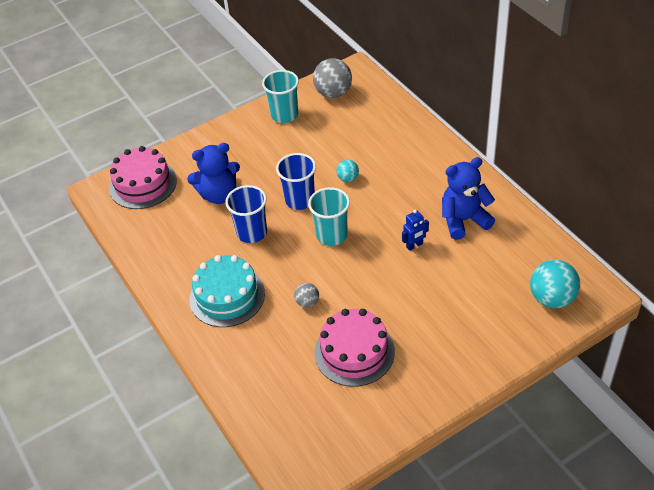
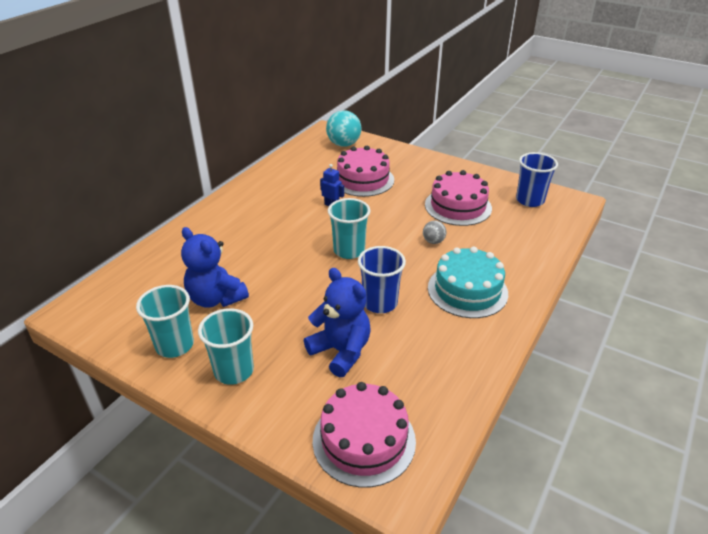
camera: 120 degrees left, 10 degrees down
blue cup [276,153,316,210] -> blue cup moved to [516,152,558,207]
grey ball [313,58,352,98] -> none
turquoise ball [337,160,359,182] -> none
blue teddy bear [442,157,495,240] -> blue teddy bear moved to [181,227,249,308]
none -> turquoise cup [198,308,254,385]
none -> pink cake [337,146,394,197]

